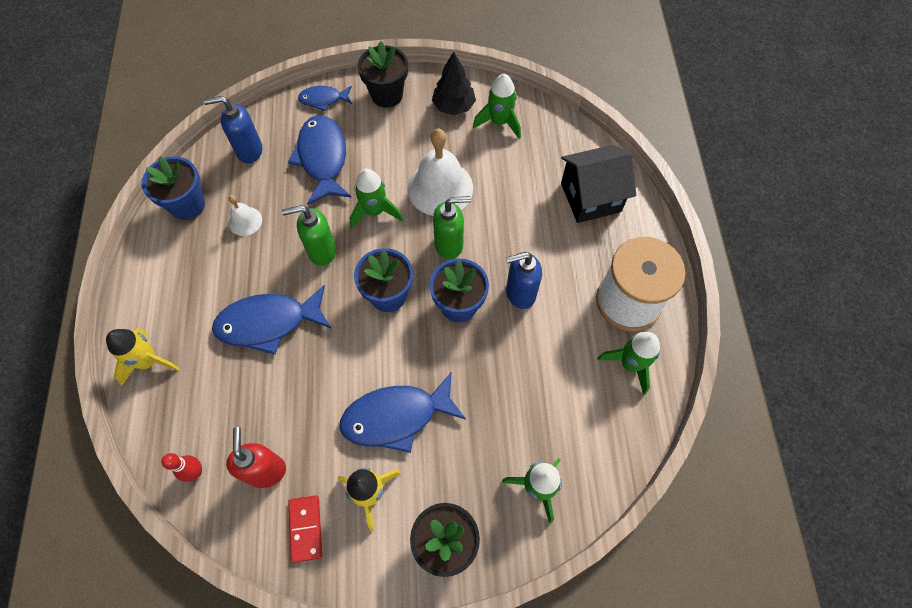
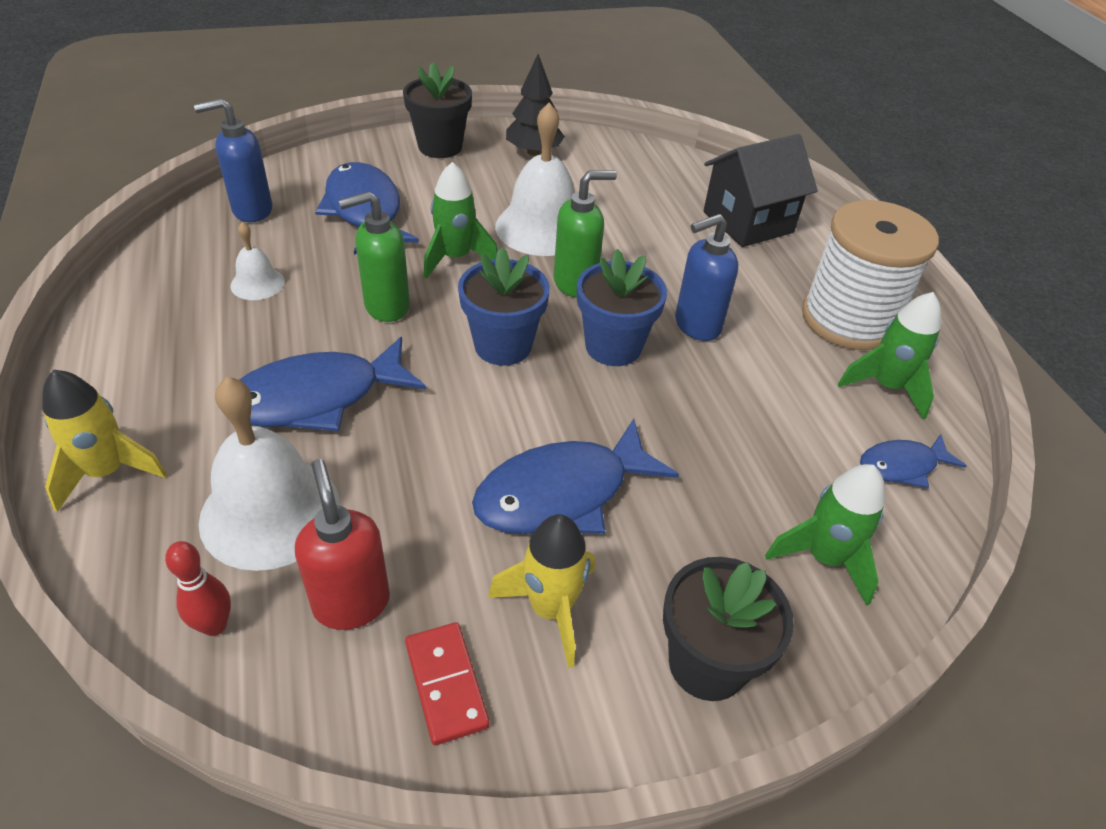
camera: 15 degrees left, 20 degrees down
blue flower pot [142,156,205,220] -> none
blue fish [298,86,352,111] -> blue fish moved to [860,434,966,488]
green rocket [473,74,521,139] -> none
none -> white bell [199,377,340,571]

